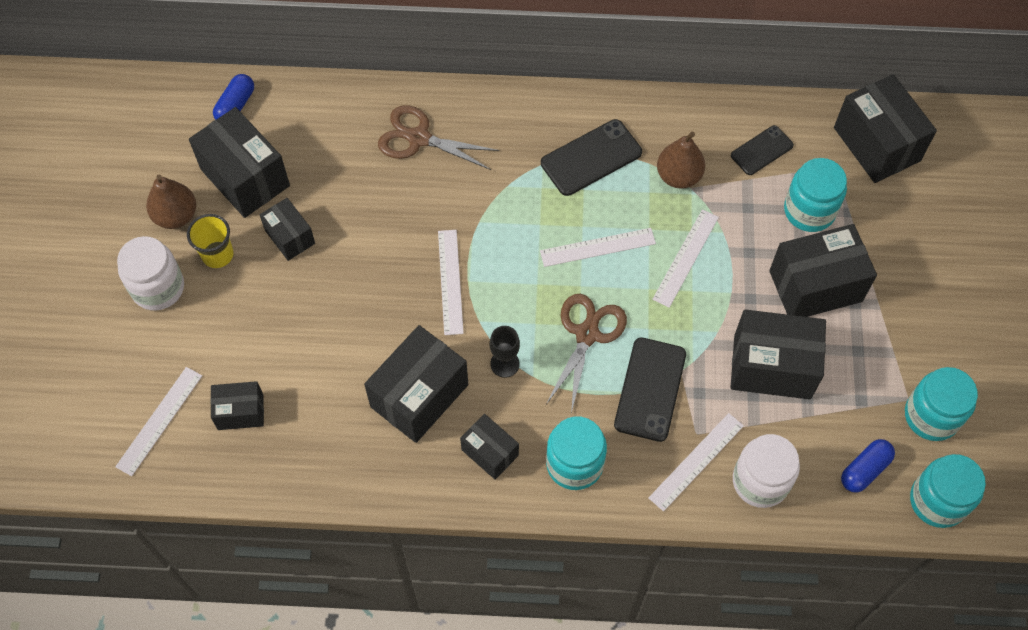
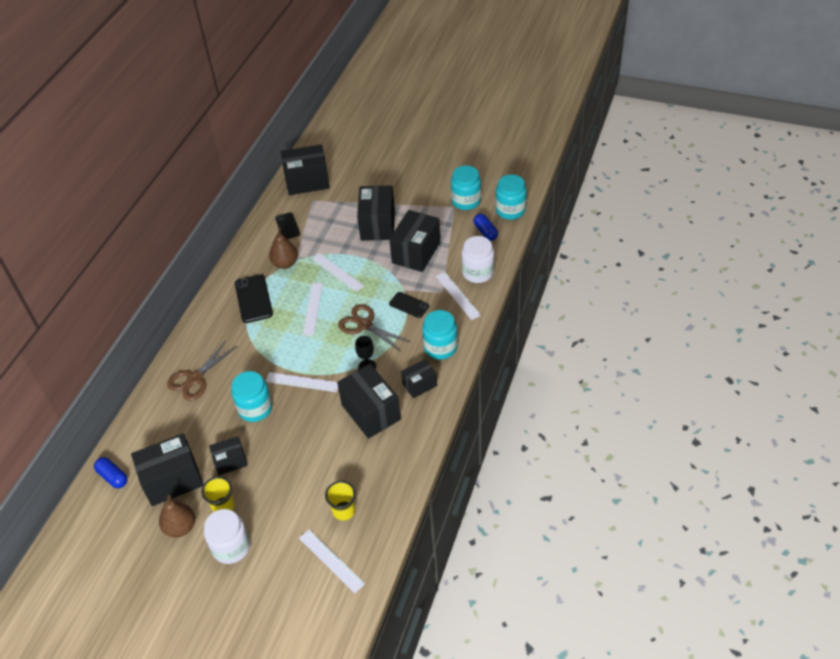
camera: 70 degrees left, 15 degrees down
black box [210,381,264,430] -> yellow cup [325,481,356,521]
black phone [614,337,686,442] -> black phone [389,292,429,318], size x0.63
turquoise jar [784,158,847,232] -> turquoise jar moved to [232,371,272,422]

